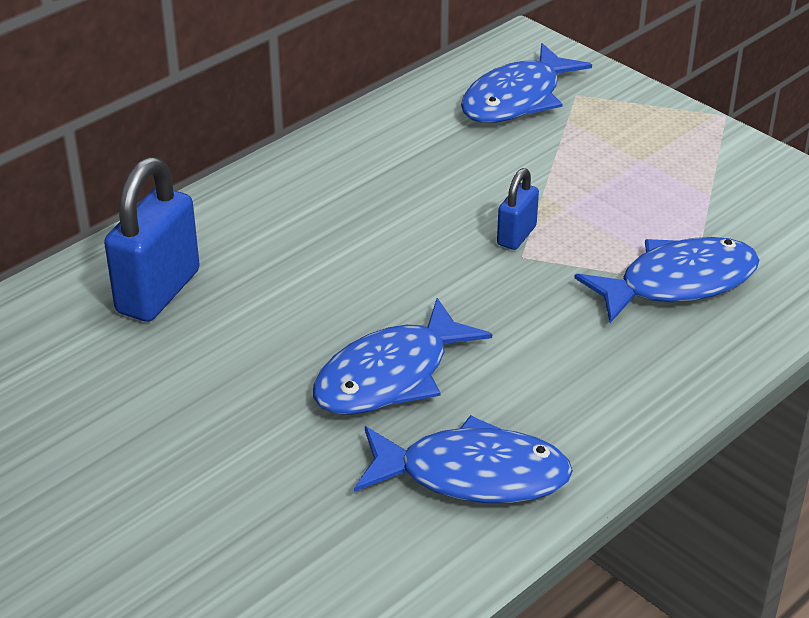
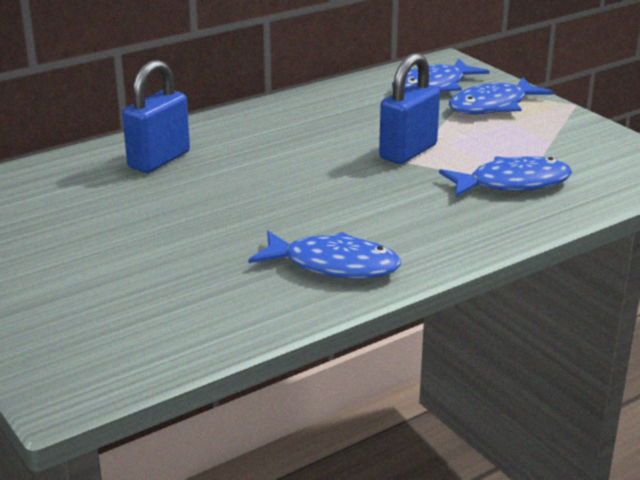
camera: 10 degrees right, 10 degrees down
blue fish [313,298,492,415] -> blue fish moved to [449,77,553,115]
blue padlock [497,168,539,250] -> blue padlock [379,53,440,164], size x1.90

